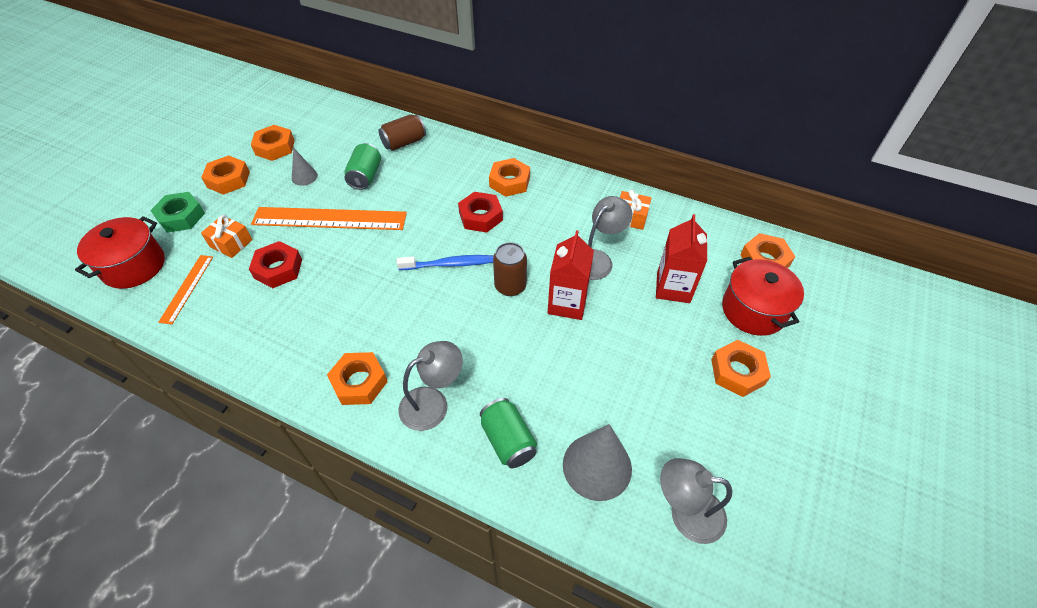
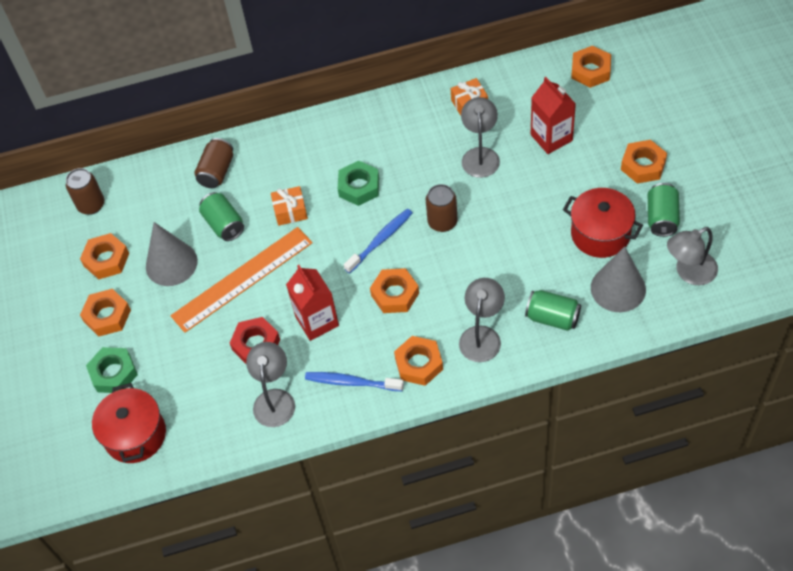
camera: 35 degrees left, 5 degrees up
orange ruler [158,255,213,324] -> none
orange gift [201,215,252,258] -> orange gift moved to [271,186,308,226]
grey cone [292,148,318,186] -> grey cone [146,222,198,286], size x1.87
red nut [458,192,503,233] -> green nut [338,161,379,206]
orange nut [489,158,530,197] -> orange nut moved to [370,268,419,313]
red carton [548,230,594,320] -> red carton moved to [286,265,339,341]
red pot [722,257,804,336] -> red pot moved to [563,188,643,258]
none -> brown can [66,168,104,215]
none -> grey lamp [246,342,295,427]
none -> blue toothbrush [305,372,404,391]
none -> green can [648,183,680,237]

